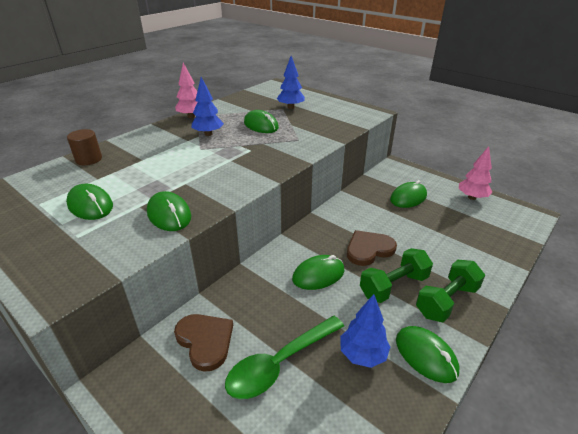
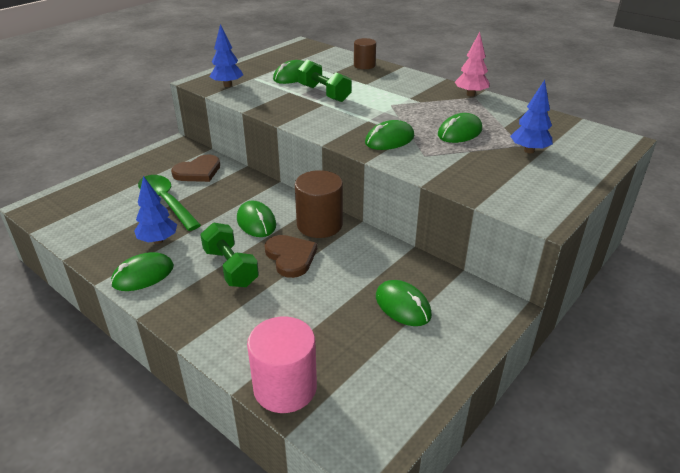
camera: 90 degrees right, 0 degrees up
green mouse [147,191,191,231] -> green mouse moved to [365,120,414,150]
blue tree [191,77,224,136] -> blue tree moved to [209,24,243,87]
green dumbbell [416,260,485,322] -> green dumbbell moved to [298,60,352,102]
pink tree [459,146,492,200] -> none
none -> pink cylinder [247,316,317,413]
none -> brown cylinder [295,170,343,238]

